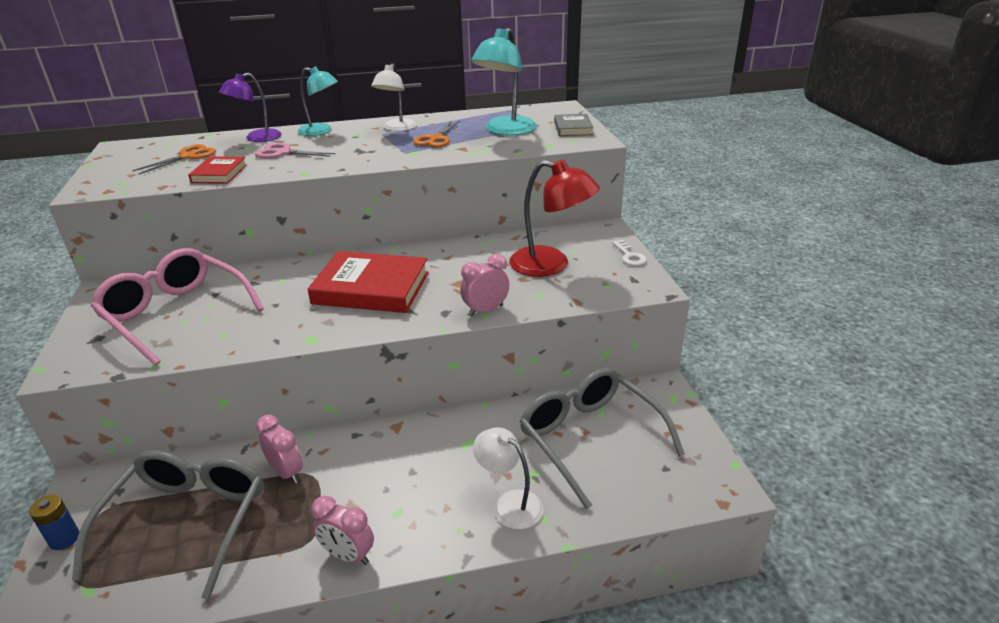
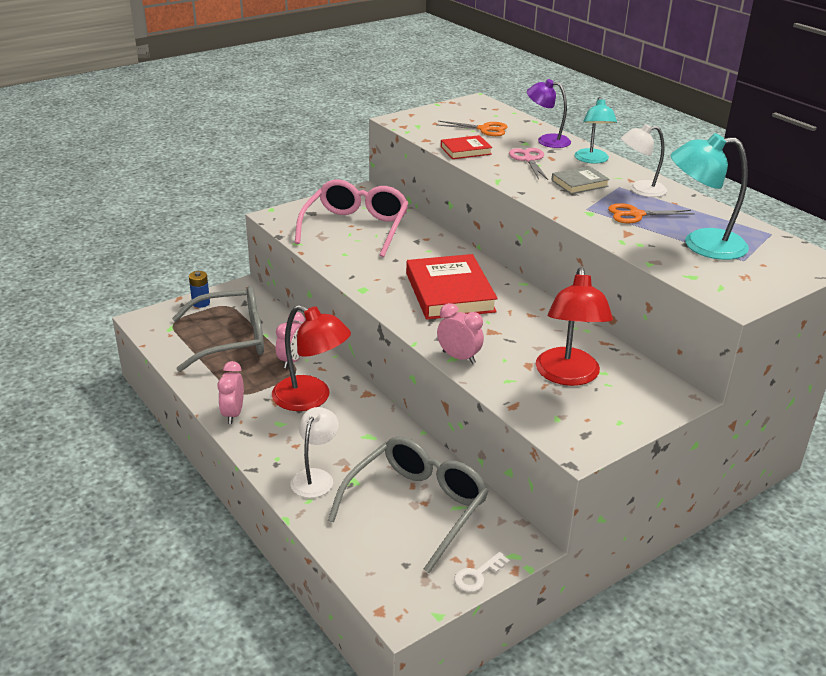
camera: 65 degrees right, 0 degrees up
grey book [554,114,594,136] -> grey book moved to [551,166,610,194]
white key [612,240,647,266] -> white key moved to [454,552,510,592]
none -> red lamp [272,305,351,411]

